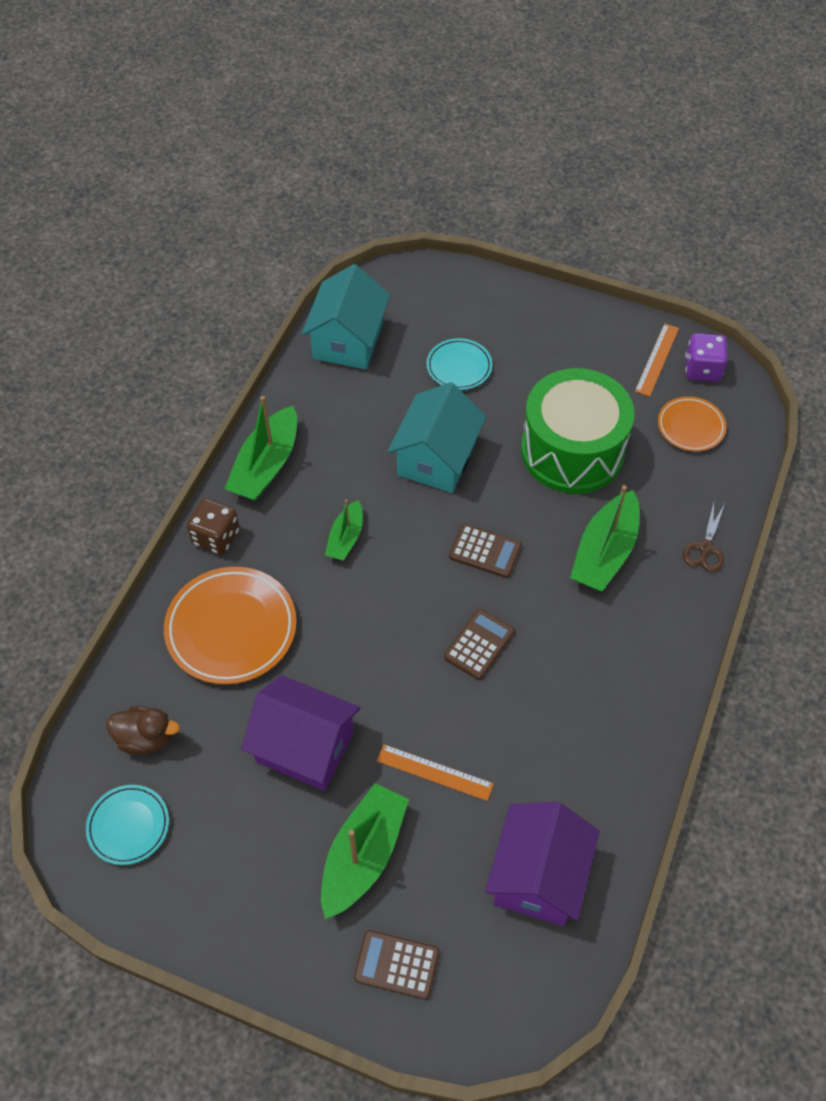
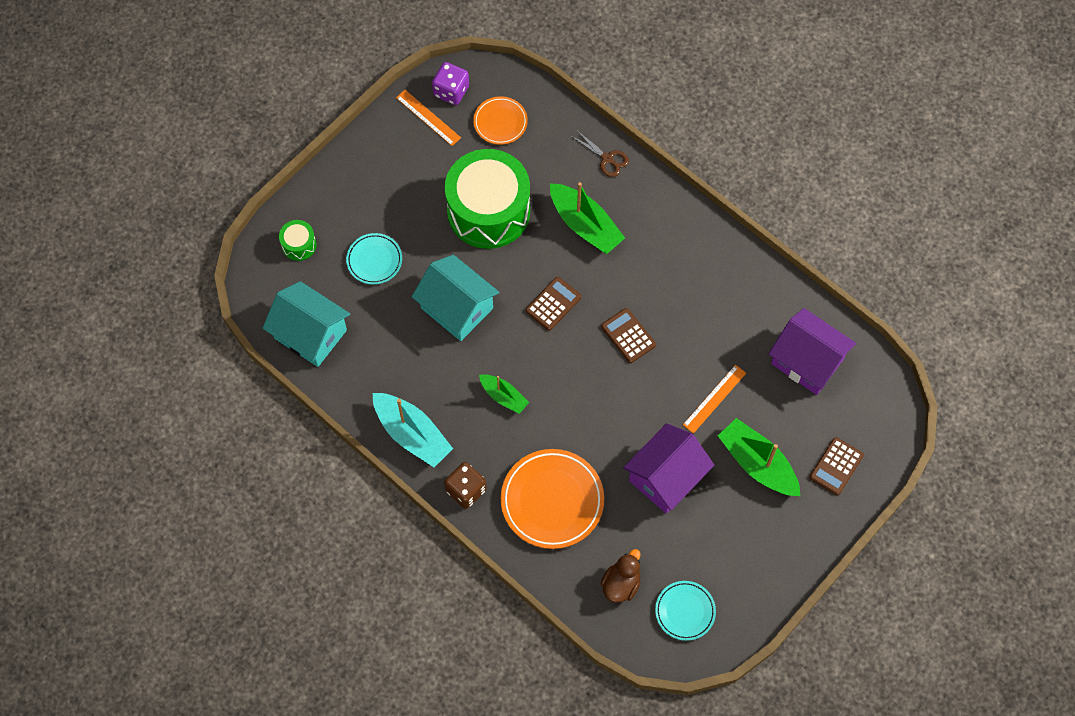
camera: 70 degrees left, 10 degrees up
green boat [224,396,297,501] -> turquoise boat [373,393,453,467]
none -> green drum [279,220,317,261]

